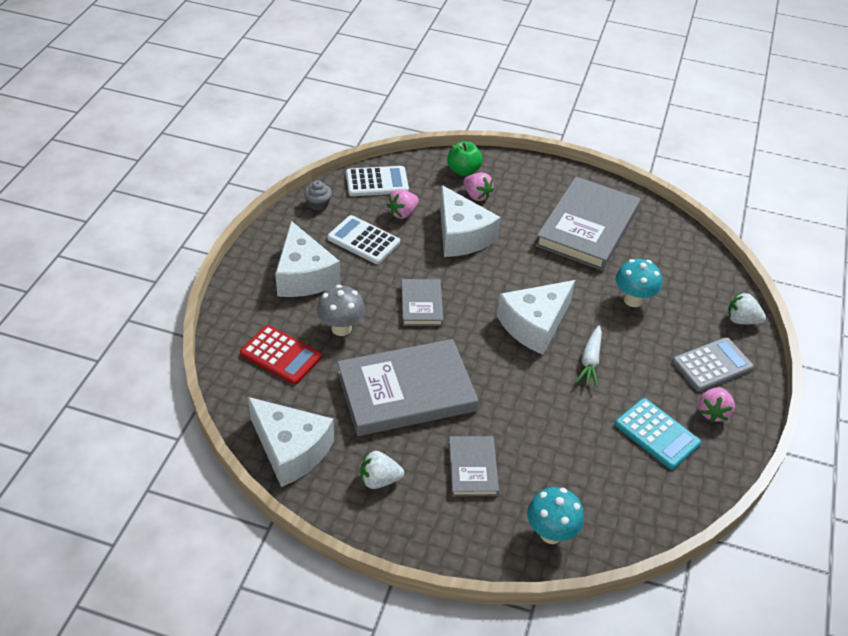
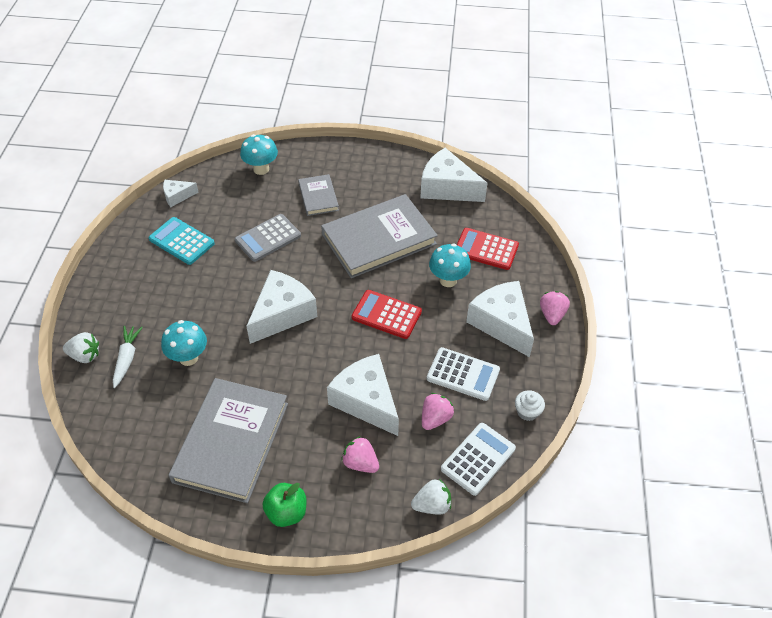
camera: 170 degrees right, 5 degrees up
grey cupcake [304,180,332,211] -> white cupcake [515,390,545,421]
grey mushroom [317,285,365,336] -> turquoise mushroom [429,244,471,287]
white calculator [346,166,409,196] -> white calculator turned 150 degrees clockwise [441,423,516,496]
white strawberry [360,451,404,489] -> white strawberry moved to [411,479,451,515]
grey book [402,279,443,326] -> red calculator [352,290,422,339]
green apple [448,142,483,176] -> green apple moved to [263,483,307,527]
white carrot [576,326,602,387] -> white carrot moved to [113,326,143,388]
grey calculator [672,337,754,392] -> grey calculator moved to [235,214,301,262]
pink strawberry [698,387,735,423] -> pink strawberry moved to [540,291,570,325]
none -> white cheese [163,180,199,207]

